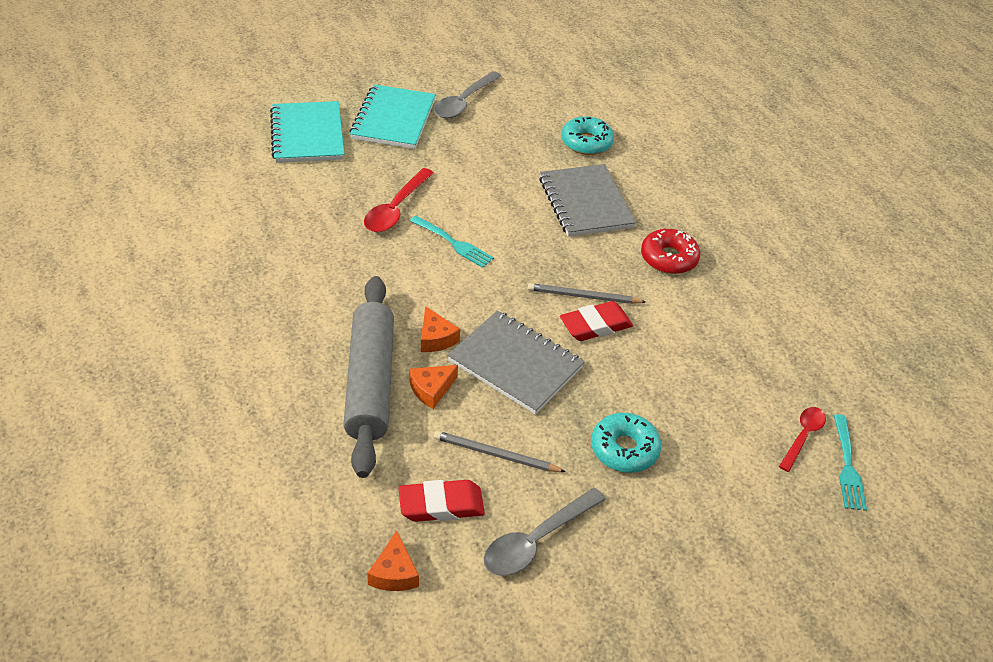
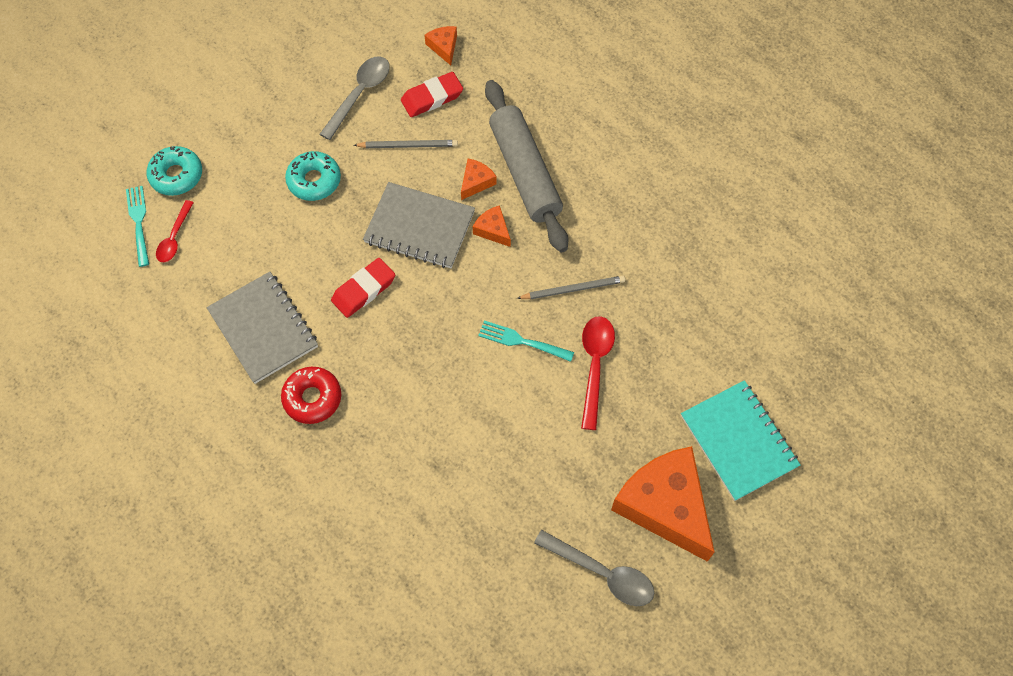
camera: 165 degrees right, 20 degrees up
turquoise notebook [350,84,436,149] -> orange cheese [611,446,714,562]
grey spoon [434,71,501,118] -> grey spoon turned 105 degrees clockwise [534,530,654,606]
grey pencil [528,283,646,304] -> grey pencil moved to [517,276,625,299]
grey notebook [539,164,636,237] -> grey notebook moved to [207,272,318,384]
turquoise donut [561,116,614,155] -> turquoise donut moved to [147,146,202,196]

